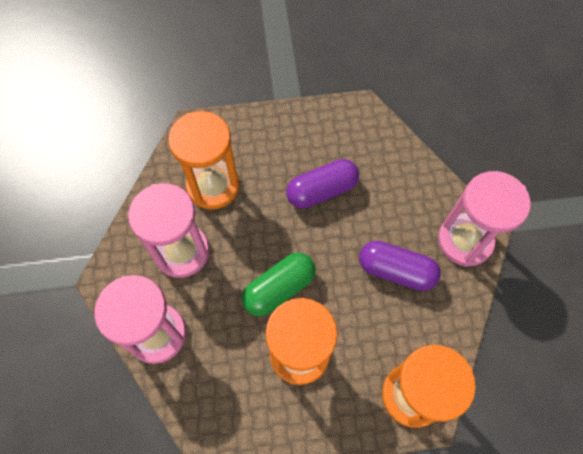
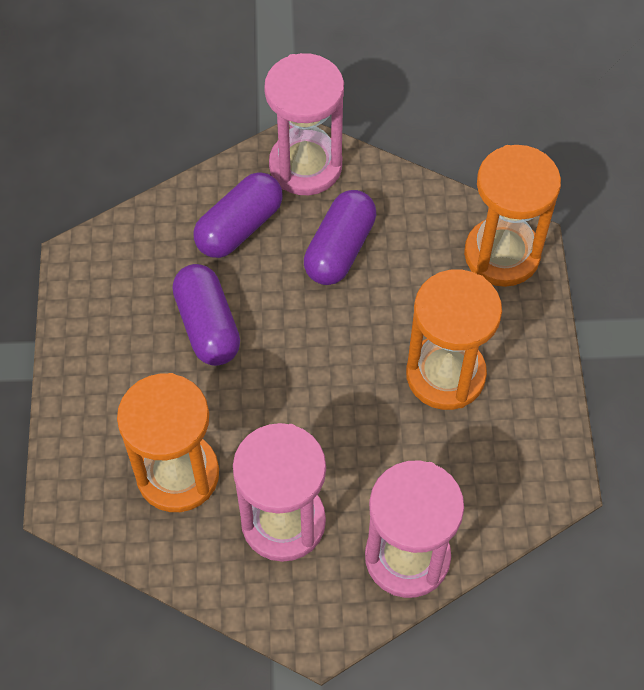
camera: 85 degrees left, 5 degrees down
green capsule [242,253,316,317] -> none
none -> purple capsule [194,172,283,258]

